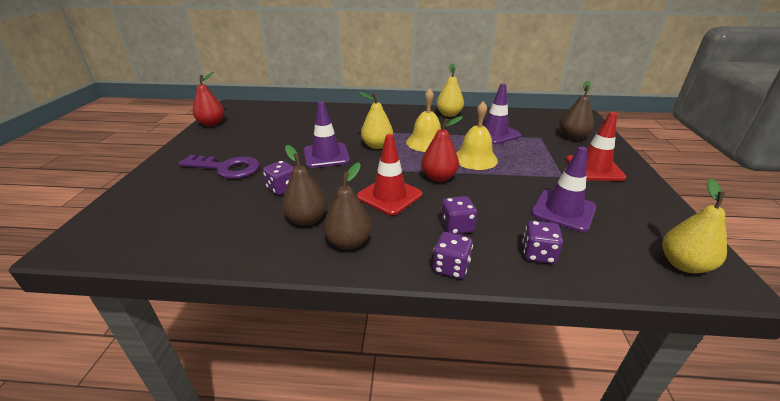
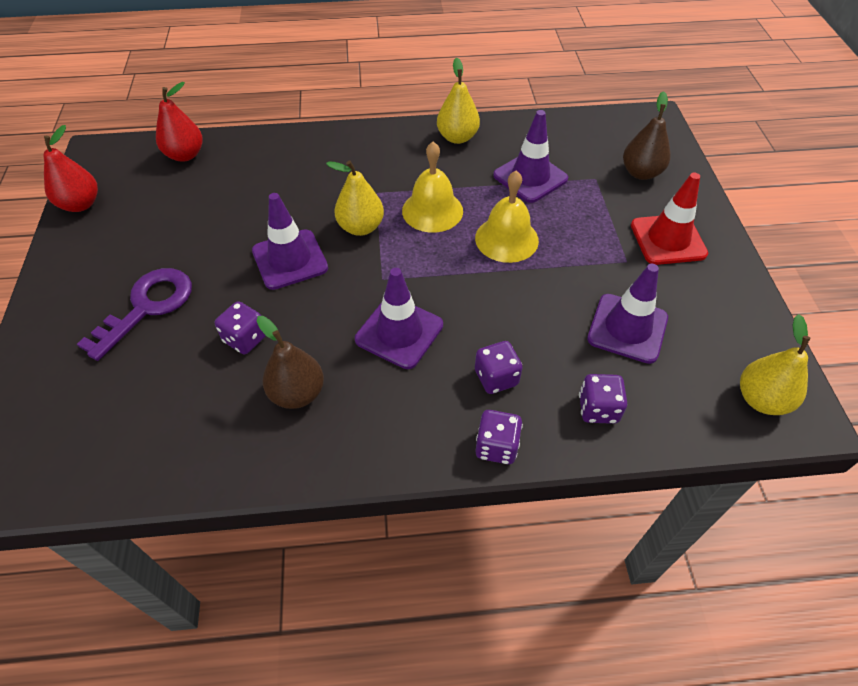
camera: 10 degrees left, 20 degrees up
purple key [178,155,260,179] -> purple key turned 60 degrees counterclockwise [77,268,192,361]
brown pear [323,163,372,250] -> none
red traffic cone [357,134,422,216] -> purple traffic cone [355,268,443,369]
red pear [421,116,463,182] -> red pear moved to [156,82,203,162]

